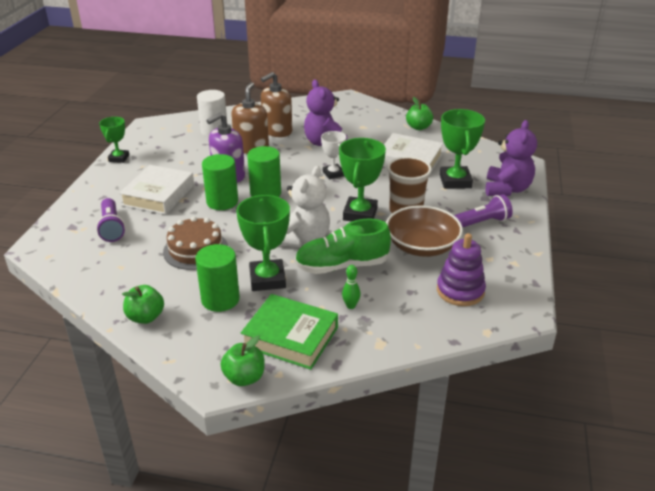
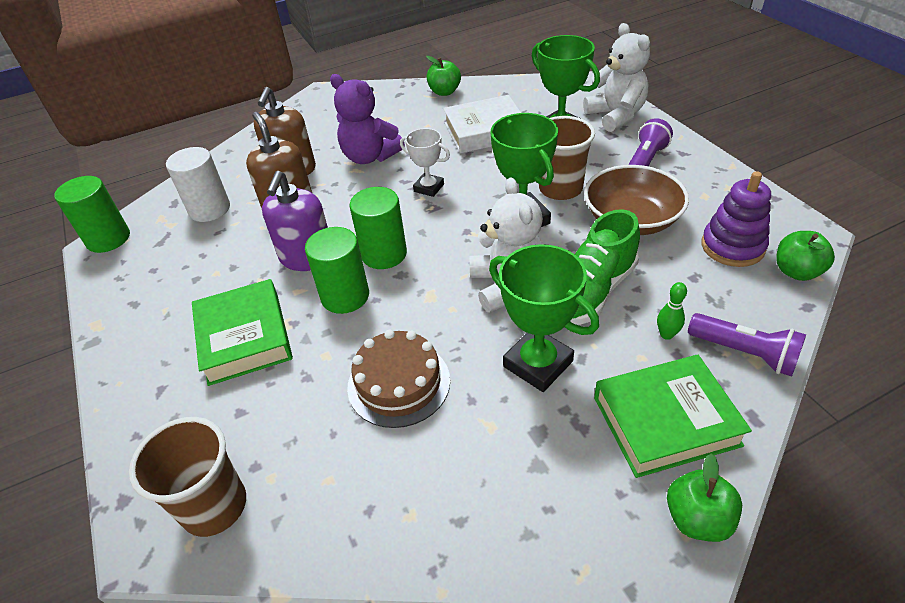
camera: 35 degrees left, 10 degrees up
purple flashlight [96,198,125,242] -> purple flashlight moved to [688,313,806,377]
green trophy [99,117,129,163] -> none
white book [119,165,194,215] -> green book [192,279,293,386]
green apple [122,285,164,324] -> green apple moved to [776,231,835,281]
green cylinder [195,244,240,312] -> green cylinder moved to [54,176,130,253]
purple teddy bear [485,120,537,196] -> white teddy bear [583,23,650,132]
none -> brown cup [129,417,246,537]

